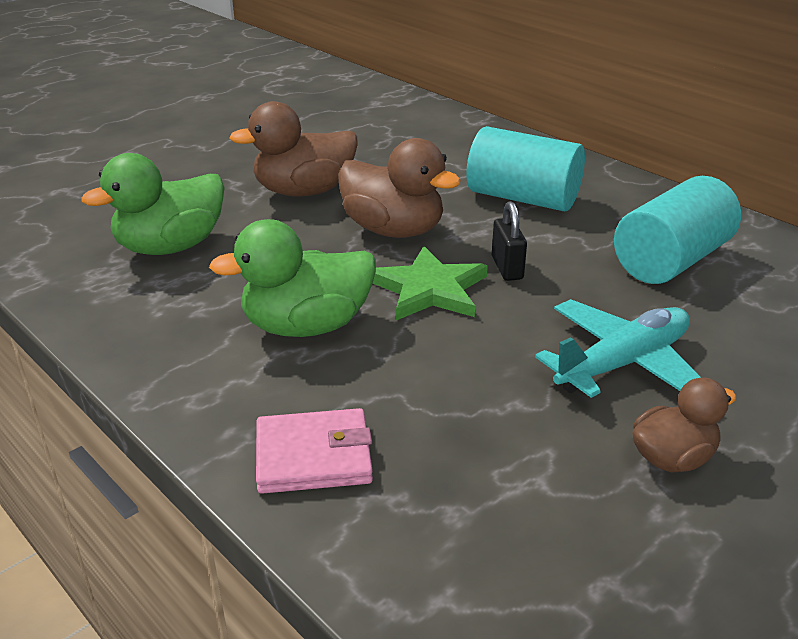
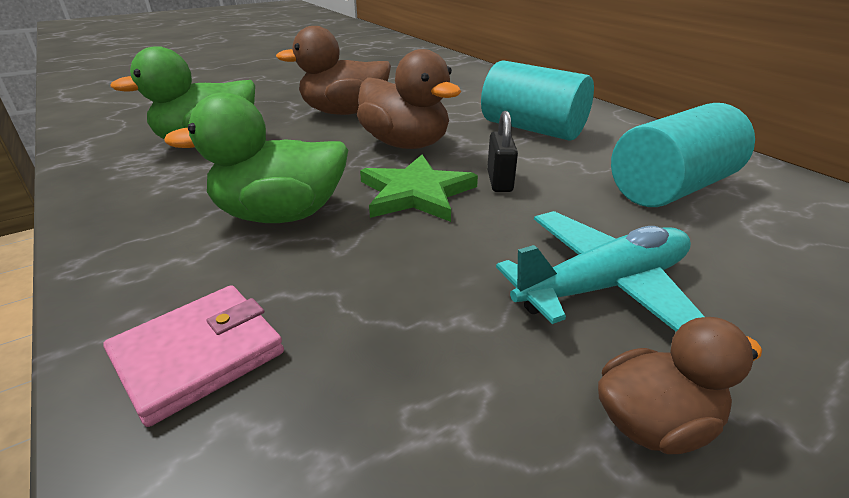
camera: 10 degrees right, 0 degrees up
pink wallet [256,408,373,494] -> pink wallet turned 45 degrees counterclockwise [103,285,284,427]

